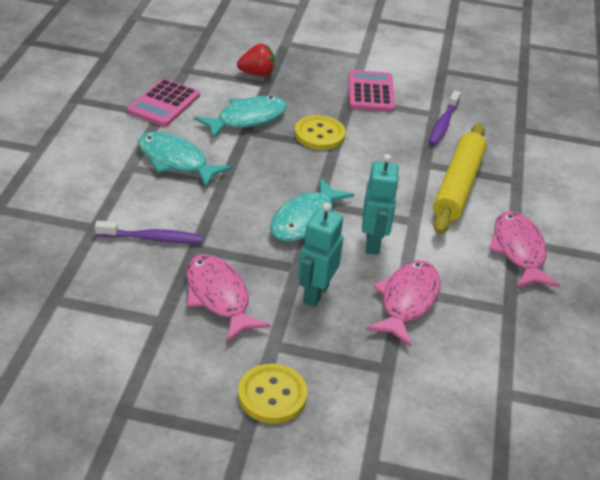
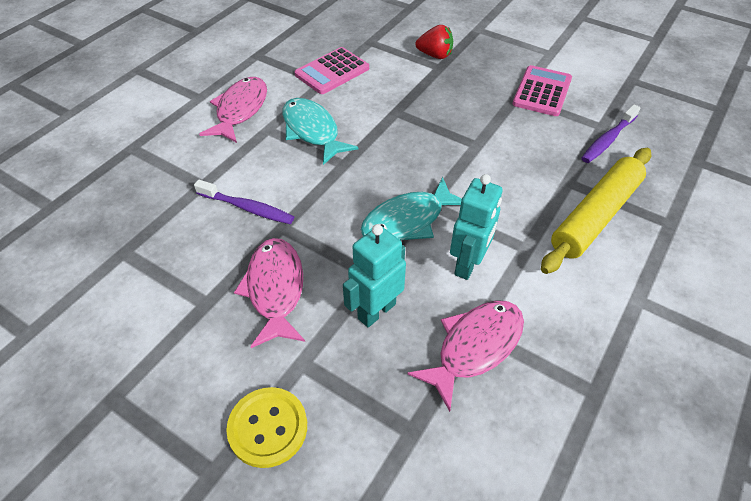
camera: 25 degrees right, 10 degrees up
turquoise fish [194,96,287,139] -> none
yellow button [295,115,346,150] -> none
pink fish [489,211,560,288] -> pink fish moved to [199,77,267,143]

